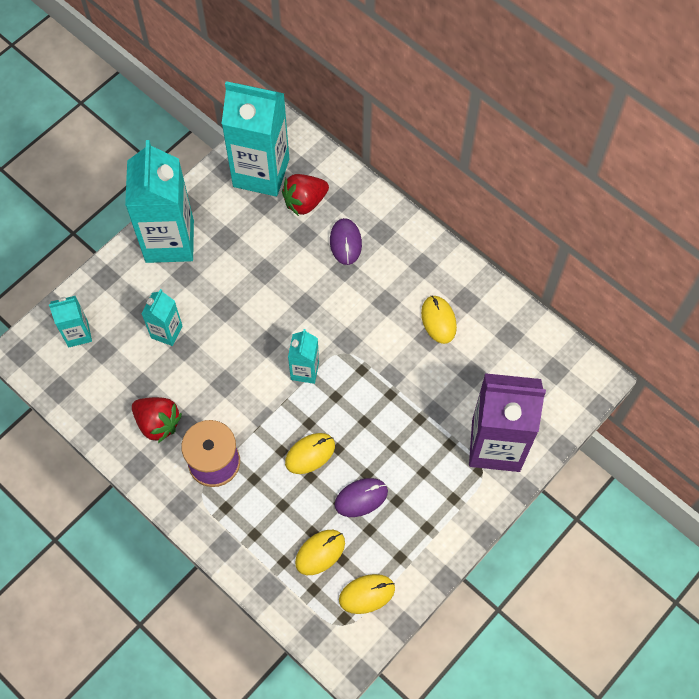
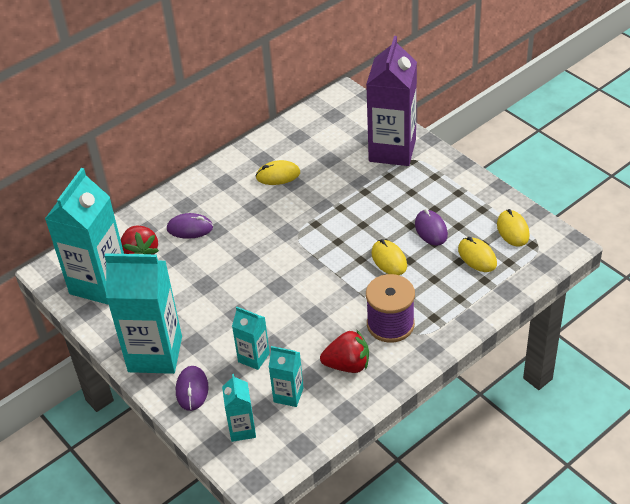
camera: 80 degrees left, 20 degrees down
red strawberry [132,397,182,443] -> red strawberry turned 45 degrees clockwise [320,329,369,373]
turquoise carton [288,329,319,384] -> turquoise carton moved to [269,346,304,407]
none -> purple mouse [176,366,209,411]

